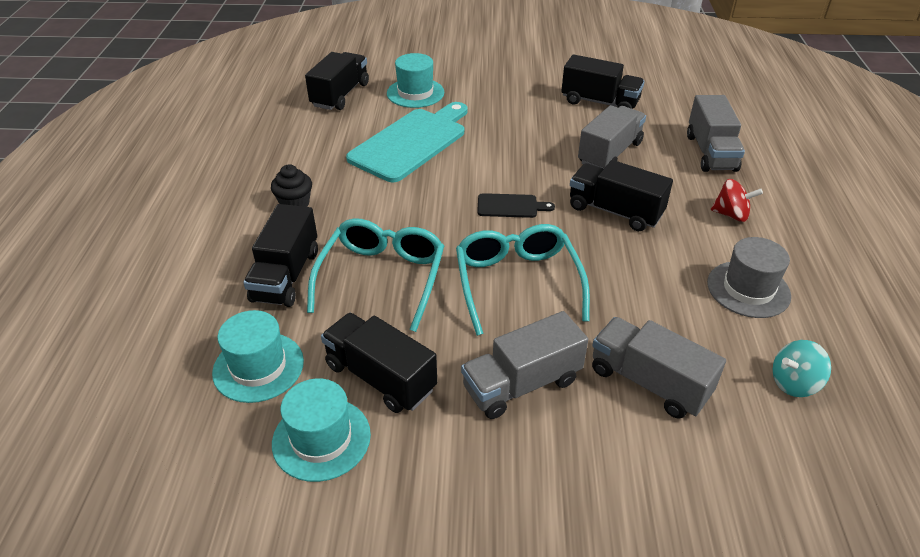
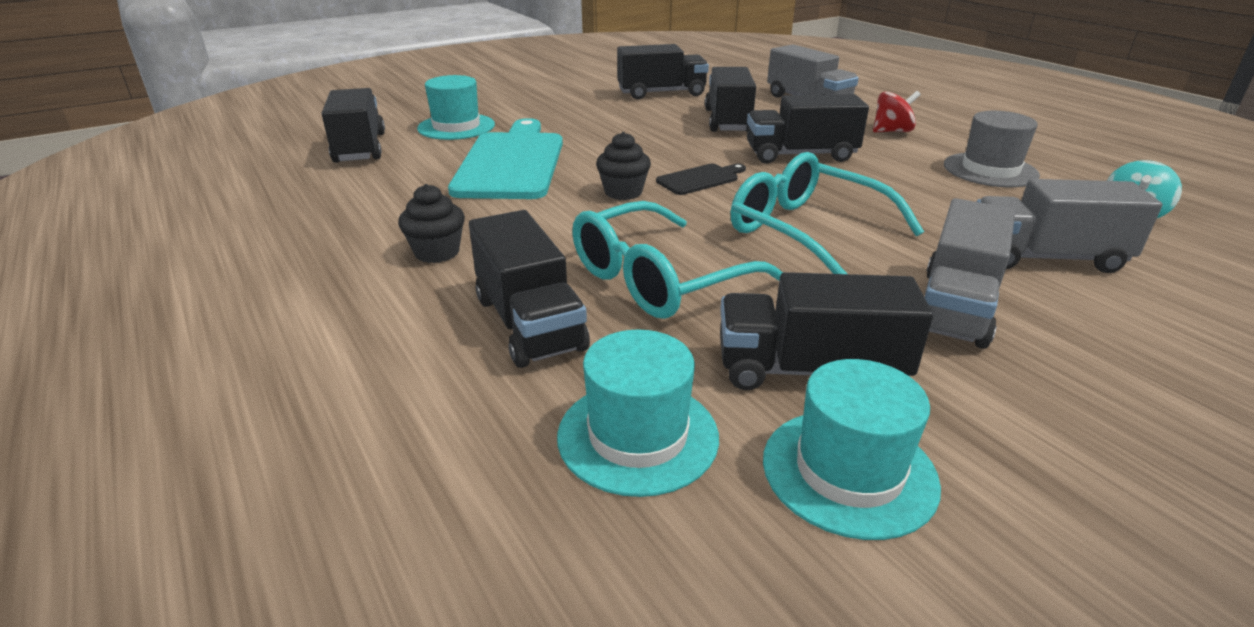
camera: 35 degrees left, 10 degrees down
turquoise glasses [307,218,444,332] -> turquoise glasses turned 105 degrees counterclockwise [572,201,783,319]
grey truck [578,105,646,169] -> black truck [705,67,756,132]
none -> black cupcake [596,132,651,200]

